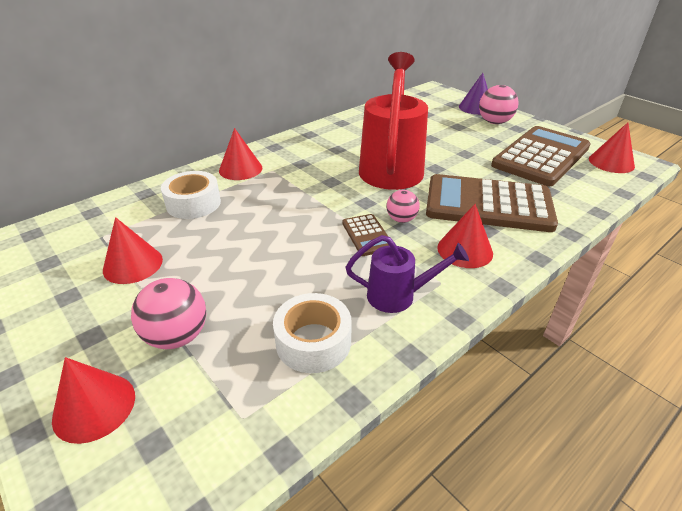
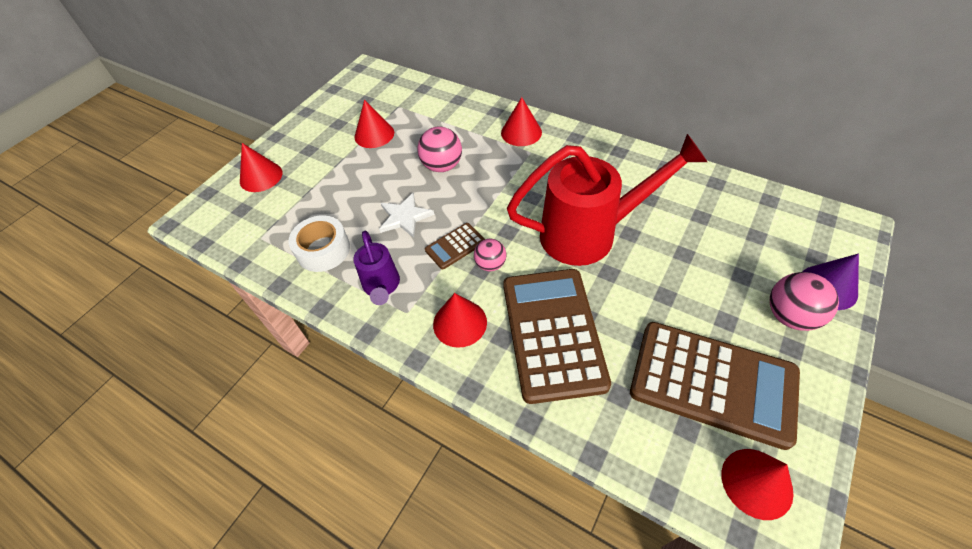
camera: 75 degrees right, 15 degrees up
pink ball [131,278,206,349] -> pink ball moved to [417,127,462,172]
white tape [161,171,221,219] -> none
none -> white star [379,193,434,238]

